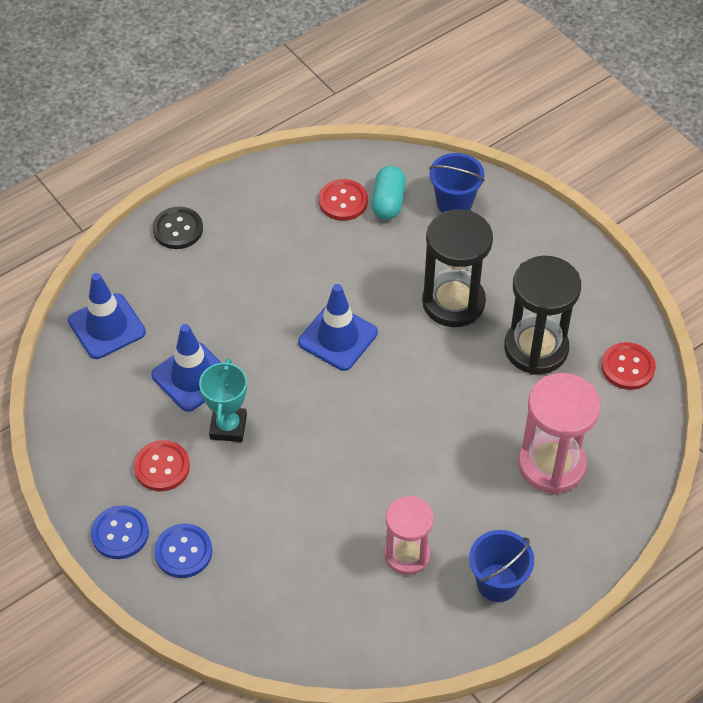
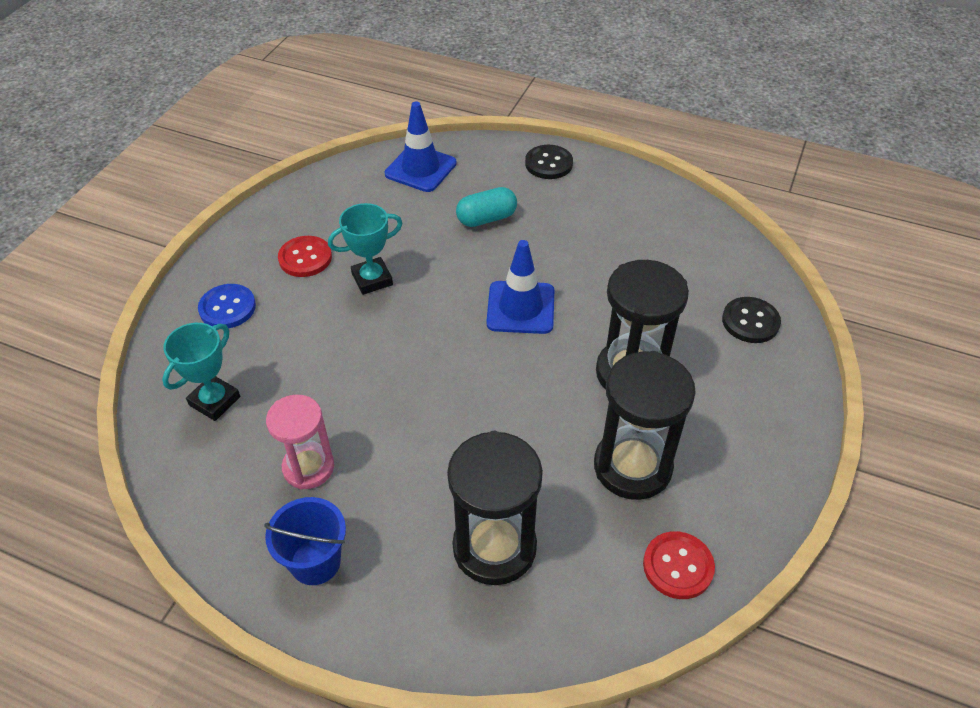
camera: 60 degrees right, 5 degrees down
blue button [91,505,149,559] -> none
blue traffic cone [151,324,222,412] -> none
red button [319,179,368,221] -> none
turquoise capsule [372,166,406,220] -> turquoise capsule moved to [456,187,517,227]
blue bucket [429,153,485,213] -> black button [722,297,781,343]
pink hourglass [518,373,601,494] -> black hourglass [447,431,543,585]
none -> turquoise trophy [162,323,240,421]

